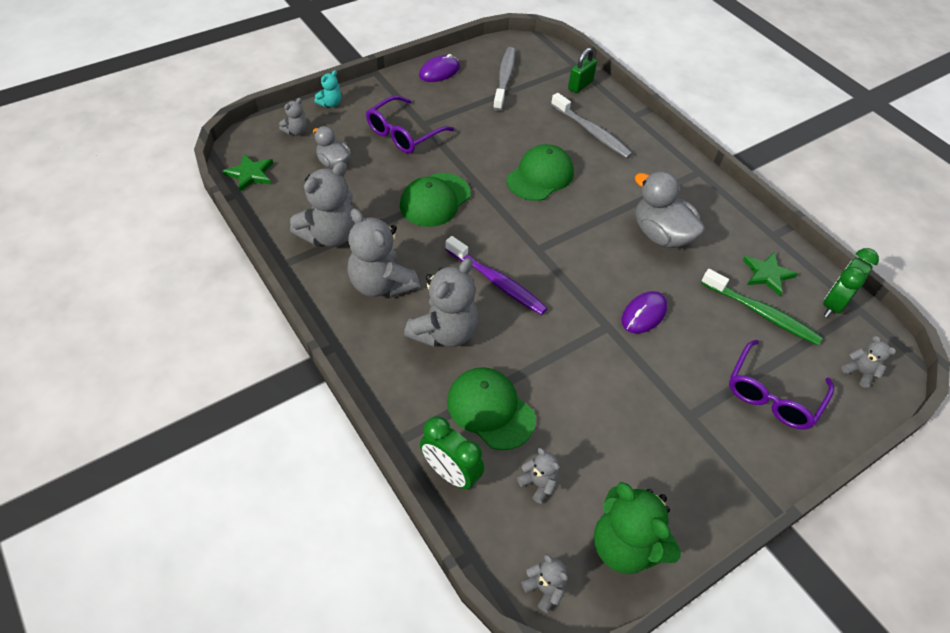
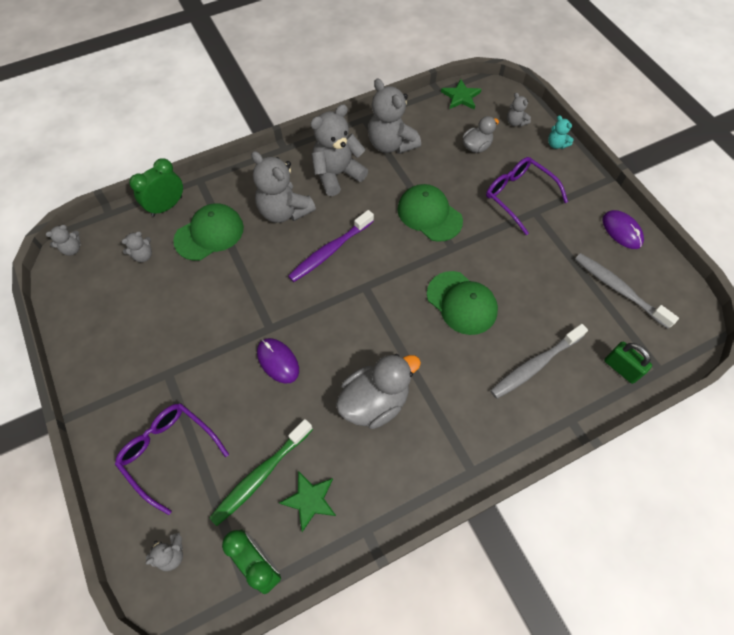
camera: 100 degrees right, 10 degrees up
grey toothbrush [493,47,515,111] -> grey toothbrush turned 150 degrees counterclockwise [575,253,679,329]
green teddy bear [594,482,681,574] -> none

